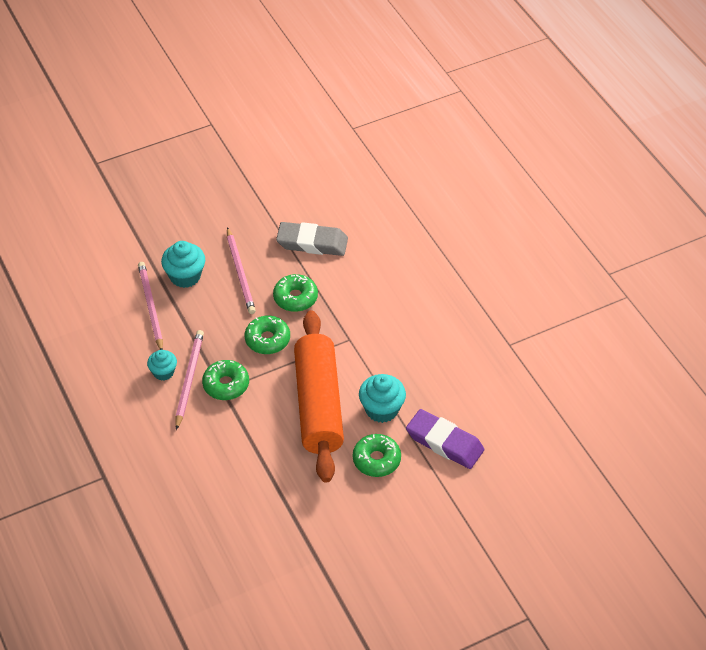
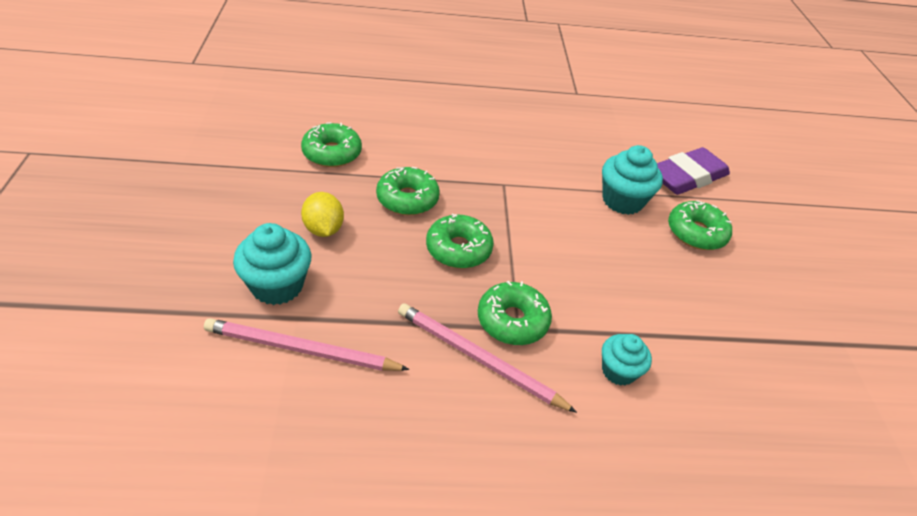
camera: 70 degrees left, 5 degrees down
turquoise cupcake [147,350,177,381] -> turquoise cupcake moved to [602,334,652,386]
pink pencil [227,227,256,314] -> yellow lemon [301,192,344,237]
grey eraser [276,222,348,256] -> green donut [301,122,362,167]
orange rolling pin [294,310,344,483] -> none

